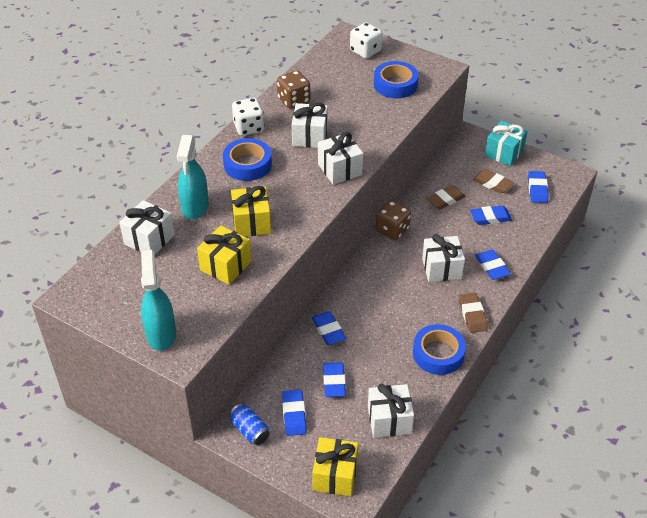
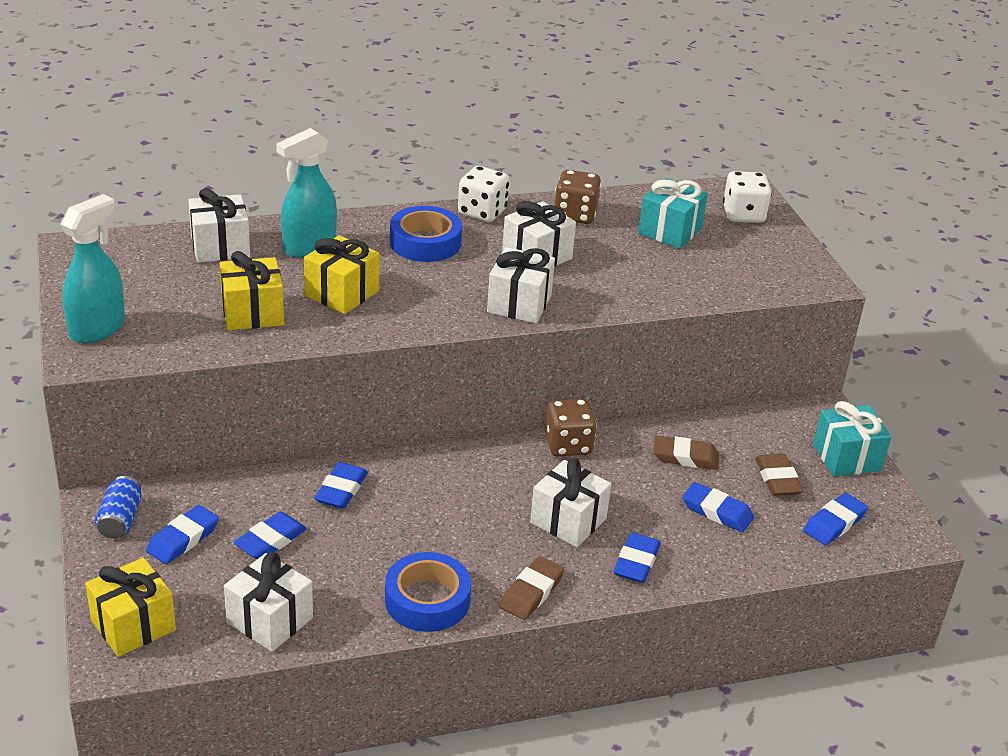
camera: 40 degrees right, 10 degrees down
blue tape [374,61,419,98] -> none
none -> turquoise gift [638,178,708,249]

